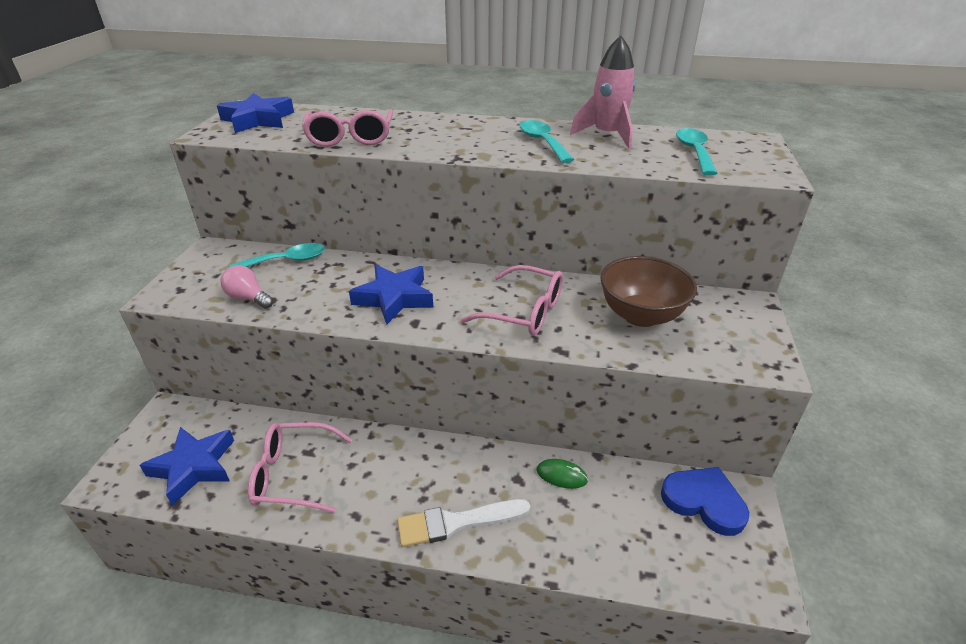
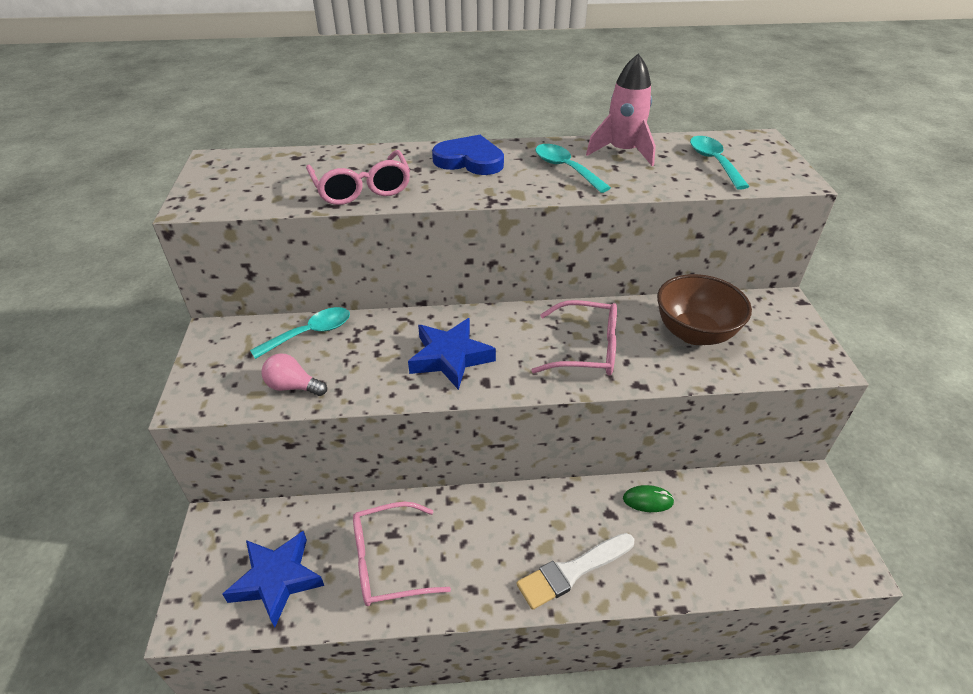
camera: 15 degrees left, 5 degrees up
blue star [217,93,294,133] -> none
blue heart [661,467,749,536] -> blue heart moved to [432,135,504,175]

